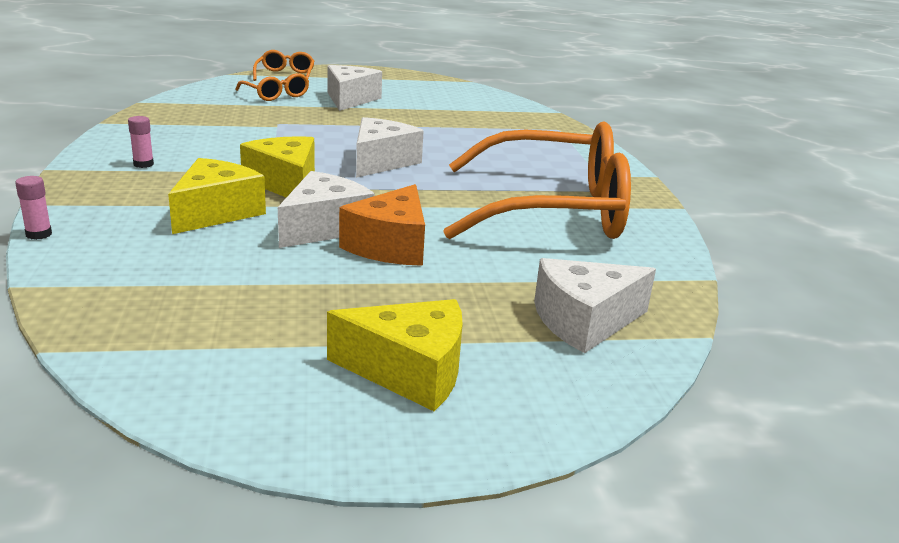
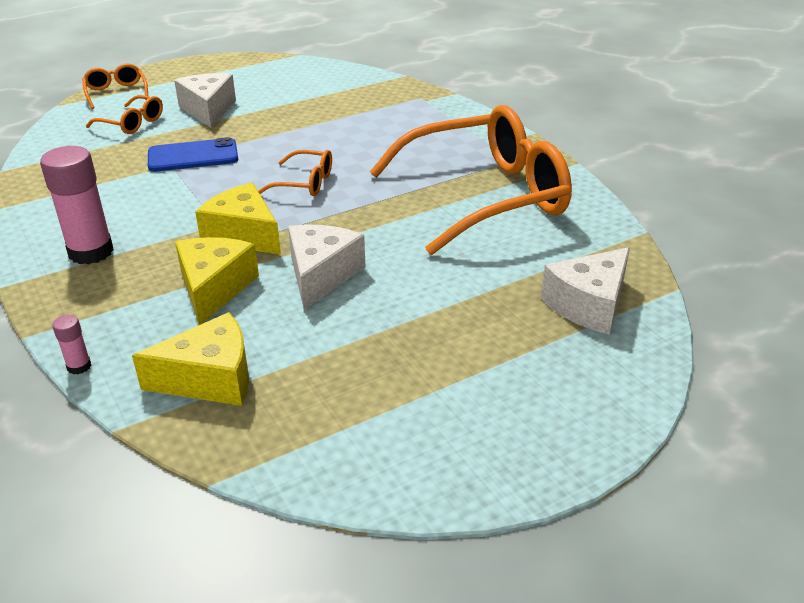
camera: 20 degrees left, 10 degrees up
pink glue stick [128,116,154,168] -> pink glue stick [40,146,114,265], size x2.23
yellow cheese [327,299,463,411] -> yellow cheese moved to [132,312,249,406]
orange cheese [339,184,425,266] -> none
white cheese [356,117,424,178] -> orange glasses [258,150,332,196]
none -> blue phone [148,137,238,172]

